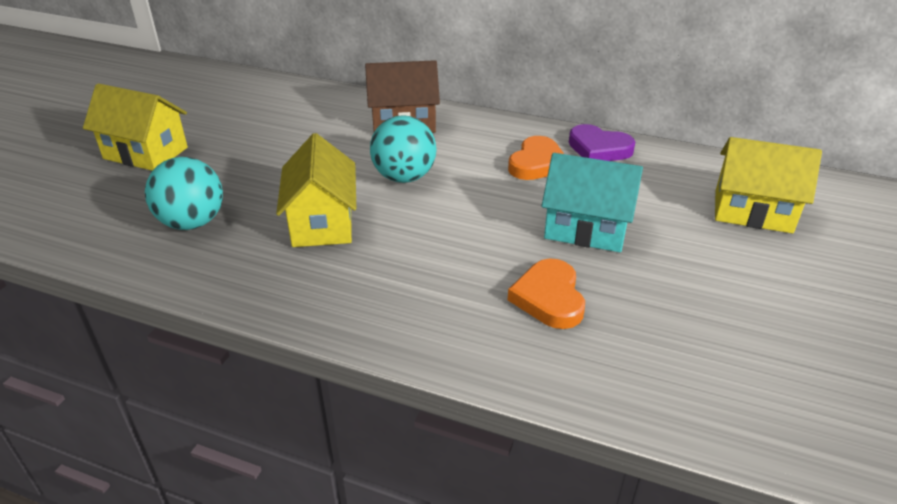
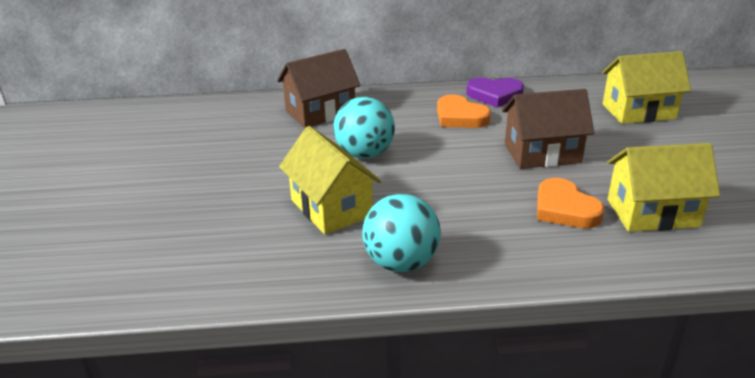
camera: 25 degrees left, 5 degrees down
yellow house [83,84,188,171] -> yellow house moved to [607,143,720,232]
turquoise ball [145,157,223,230] -> turquoise ball moved to [362,194,441,272]
orange heart [508,136,564,180] -> orange heart turned 135 degrees clockwise [437,94,491,128]
turquoise house [541,153,643,252] -> brown house [502,89,594,169]

